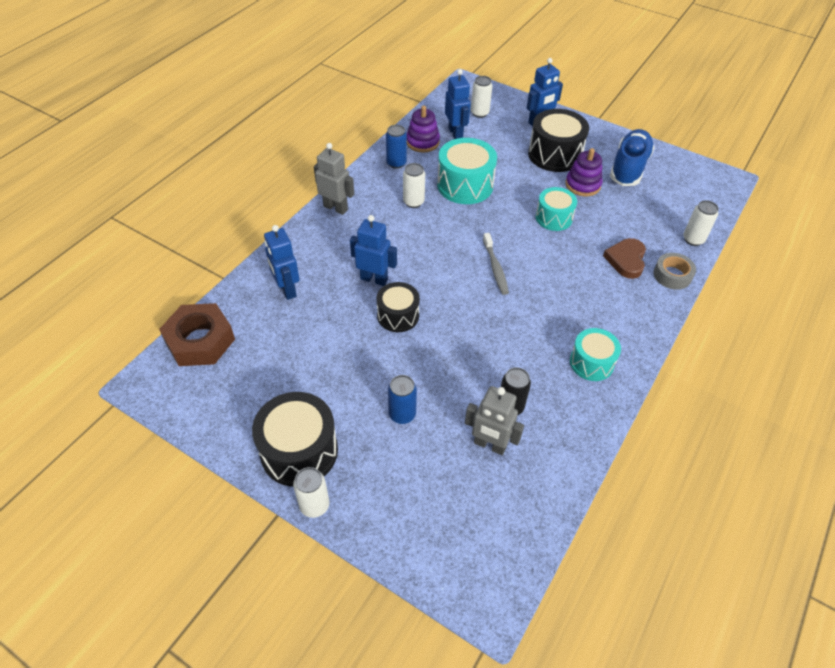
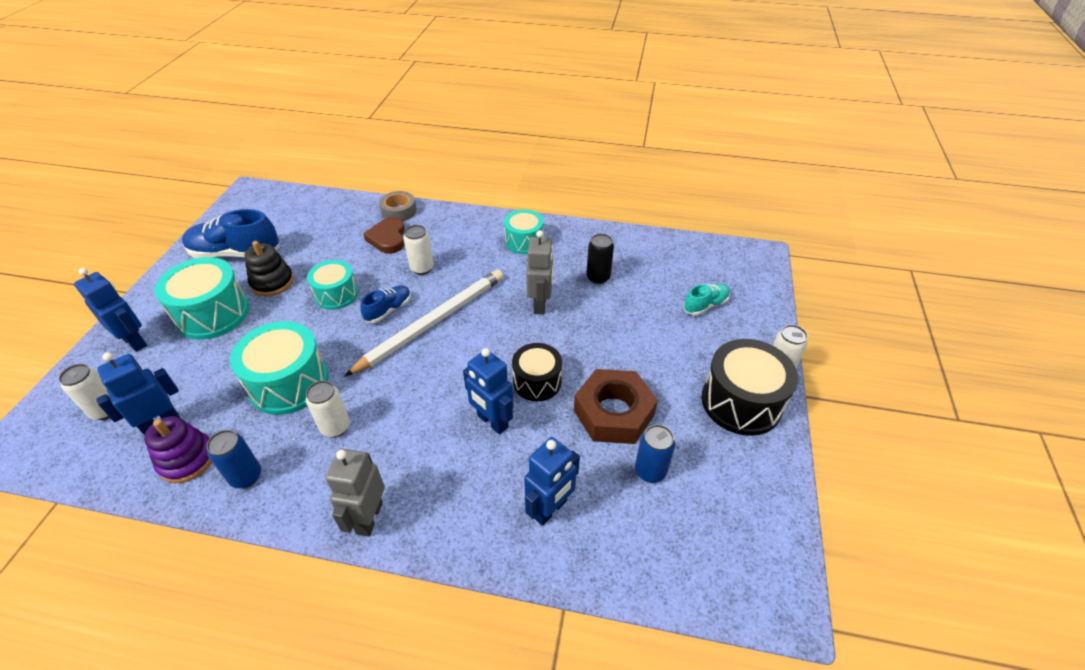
camera: 110 degrees left, 5 degrees down
brown nut [159,303,235,366] -> brown nut moved to [574,369,658,444]
blue robot [350,215,397,286] -> blue robot turned 45 degrees counterclockwise [463,348,514,434]
blue can [388,375,417,424] -> blue can moved to [635,424,675,483]
grey robot [465,386,524,455] -> grey robot moved to [526,230,554,314]
grey toothbrush [483,233,509,295] -> white pencil [344,270,503,377]
black drum [528,109,589,172] -> turquoise drum [155,257,249,340]
purple stacking toy [565,148,602,196] -> black stacking toy [244,241,294,296]
brown heart [603,238,646,279] -> brown heart turned 90 degrees clockwise [363,217,405,254]
white can [683,200,719,246] -> white can moved to [404,225,434,275]
none -> blue shoe [360,285,411,323]
none -> turquoise shoe [683,283,730,316]

